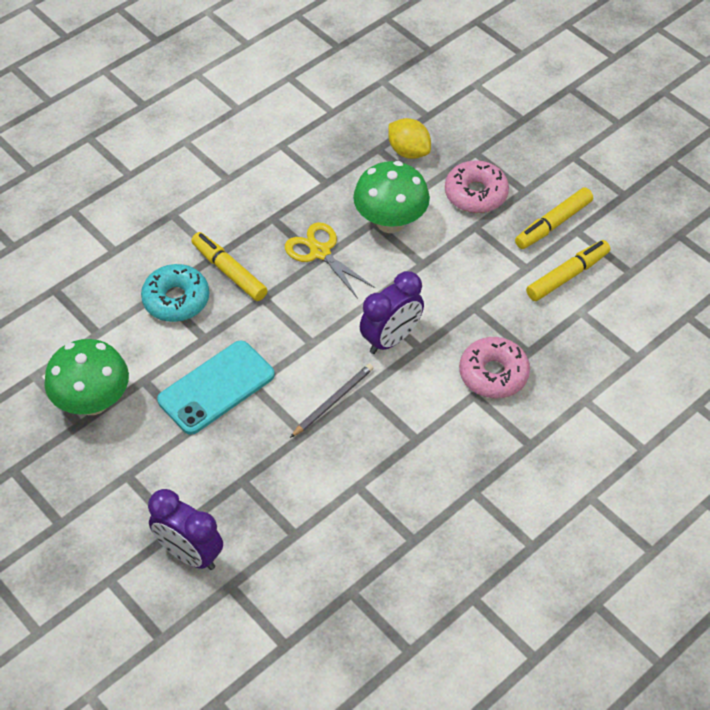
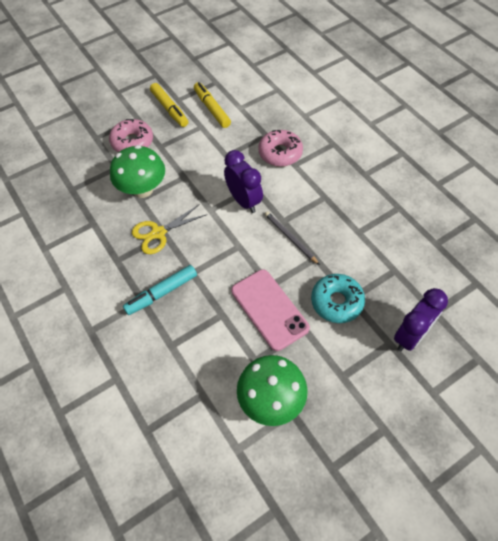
camera: 80 degrees left, 5 degrees up
turquoise donut [141,264,209,322] -> turquoise donut moved to [311,274,365,323]
turquoise phone [157,340,275,435] -> pink phone [231,270,310,351]
yellow marker [191,232,268,301] -> turquoise marker [123,265,197,315]
yellow lemon [388,118,431,159] -> none

